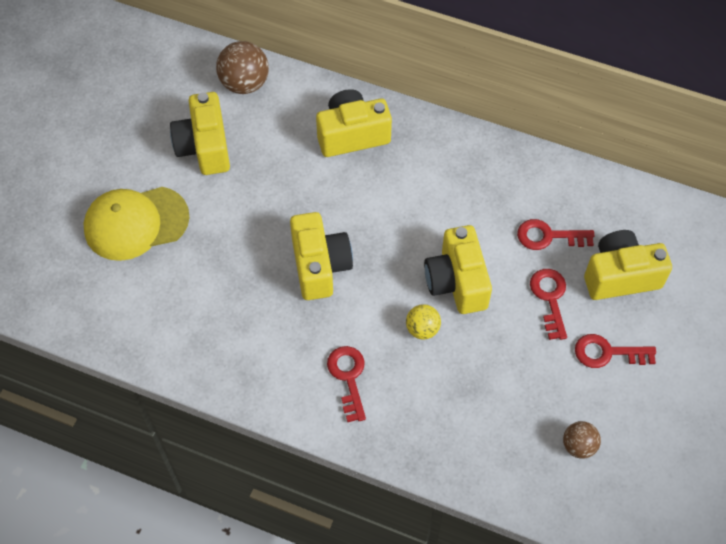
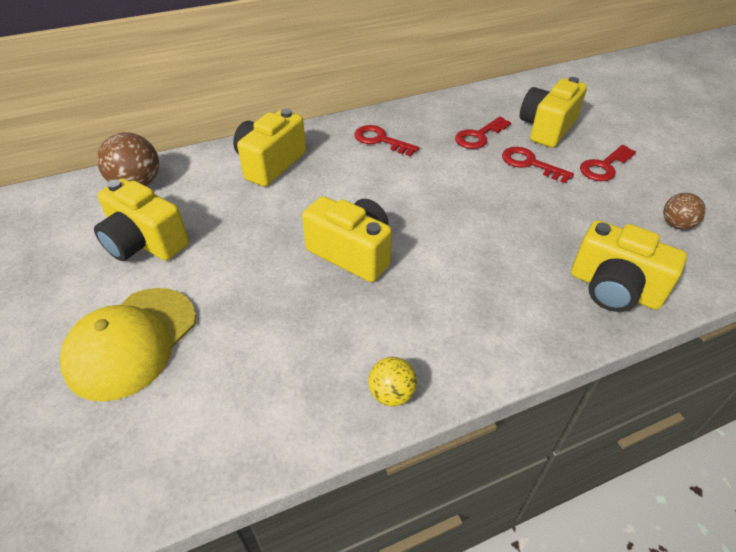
camera: 45 degrees left, 15 degrees down
red key [327,346,366,422] -> red key moved to [354,125,419,157]
yellow ball [406,304,441,340] -> yellow ball moved to [368,357,417,406]
yellow camera [424,225,492,314] -> yellow camera moved to [571,220,687,312]

